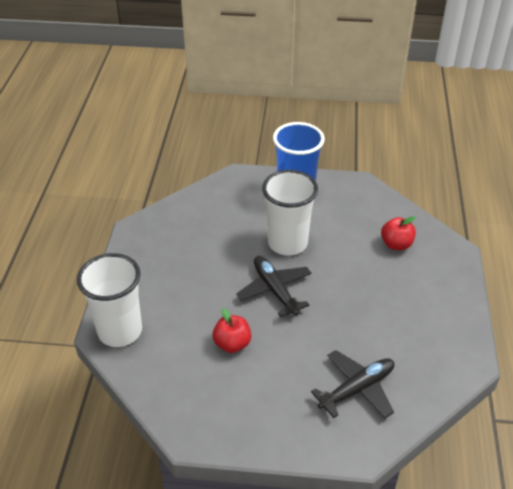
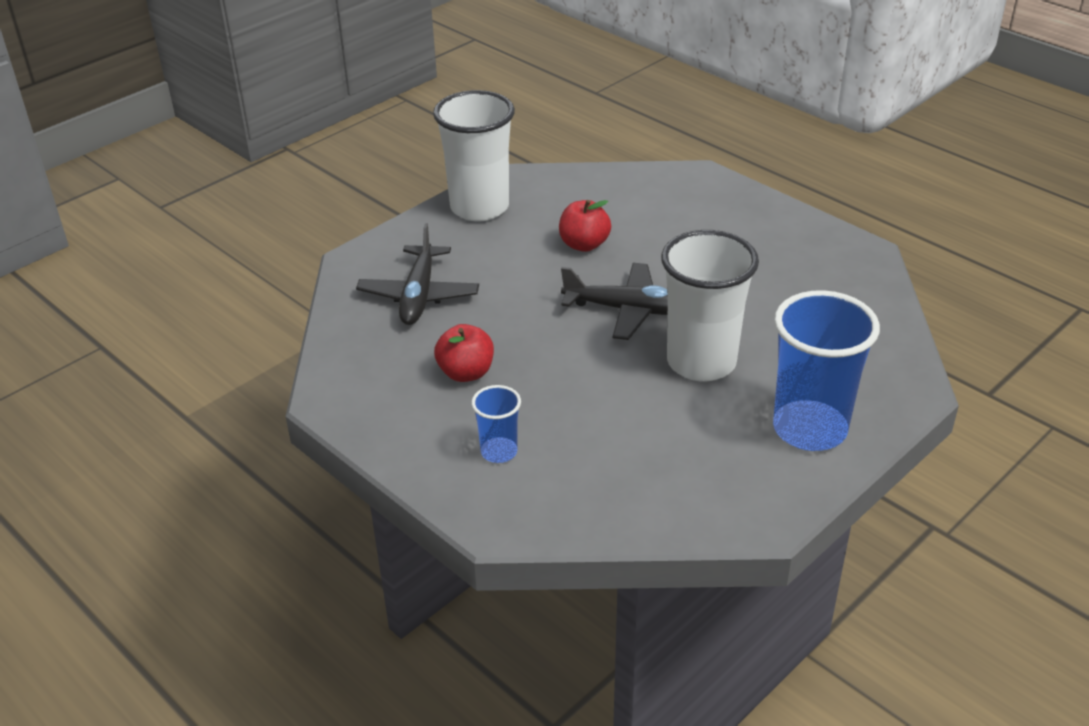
camera: 130 degrees right, 5 degrees down
white cup [77,253,142,347] -> white cup moved to [433,90,515,221]
red apple [381,216,416,250] -> red apple moved to [434,324,494,382]
none -> blue cup [471,385,521,463]

